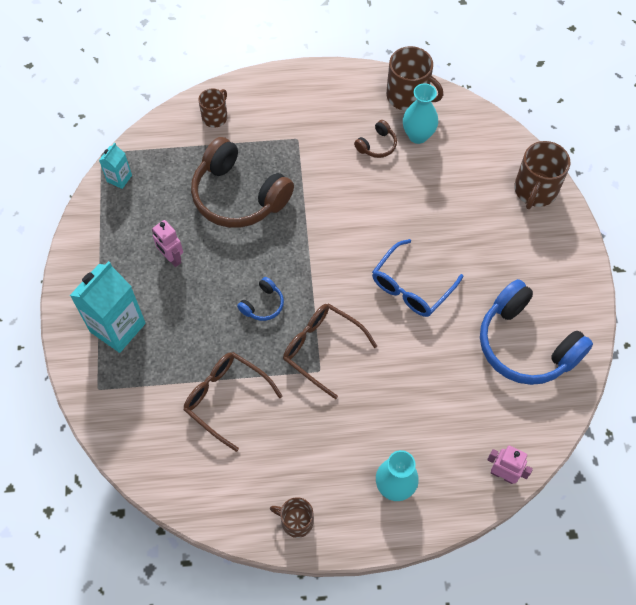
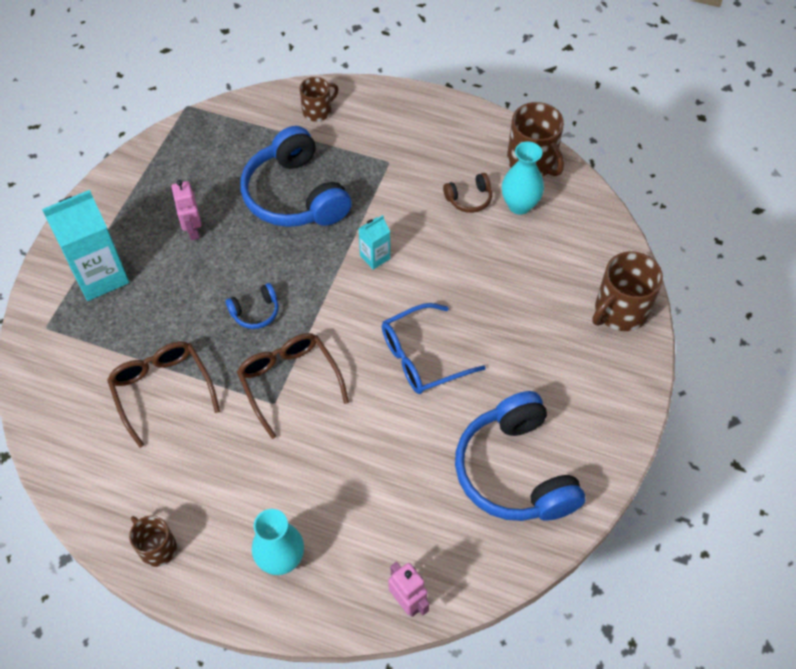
camera: 25 degrees right, 5 degrees down
turquoise carton [99,143,132,189] -> turquoise carton moved to [358,215,390,270]
brown headphones [191,137,294,228] -> blue headphones [240,126,352,227]

